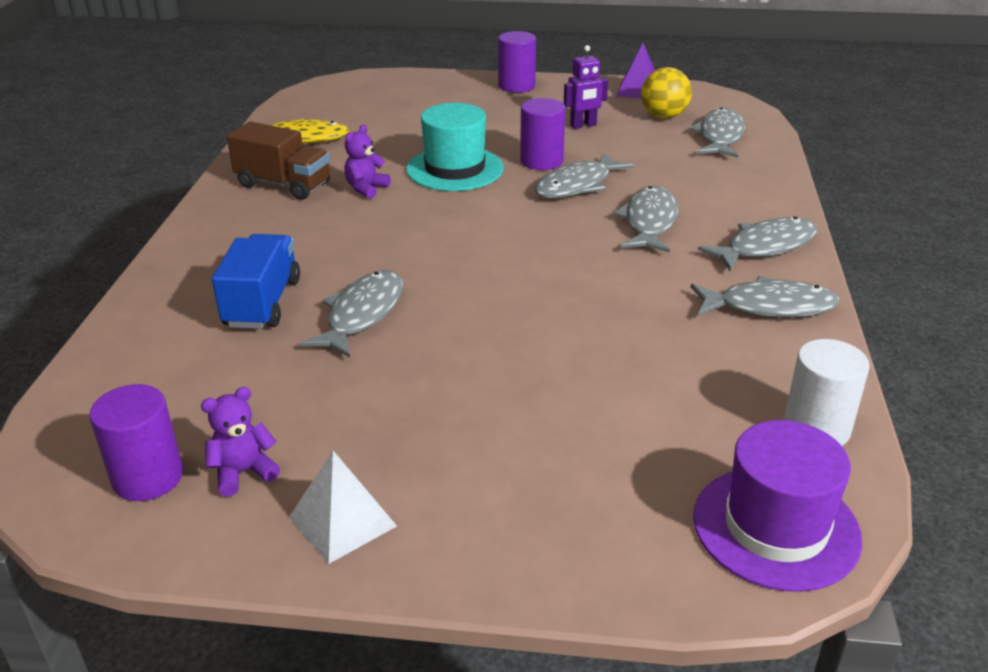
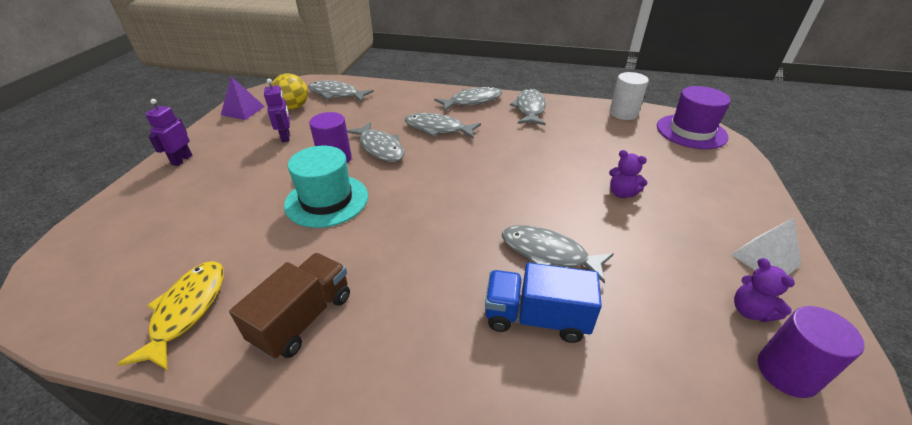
camera: 85 degrees left, 5 degrees up
purple teddy bear [344,125,391,199] -> purple teddy bear moved to [609,150,648,198]
purple cylinder [498,31,536,93] -> purple robot [145,99,192,166]
grey fish [698,216,817,271] -> grey fish turned 90 degrees clockwise [434,86,502,111]

